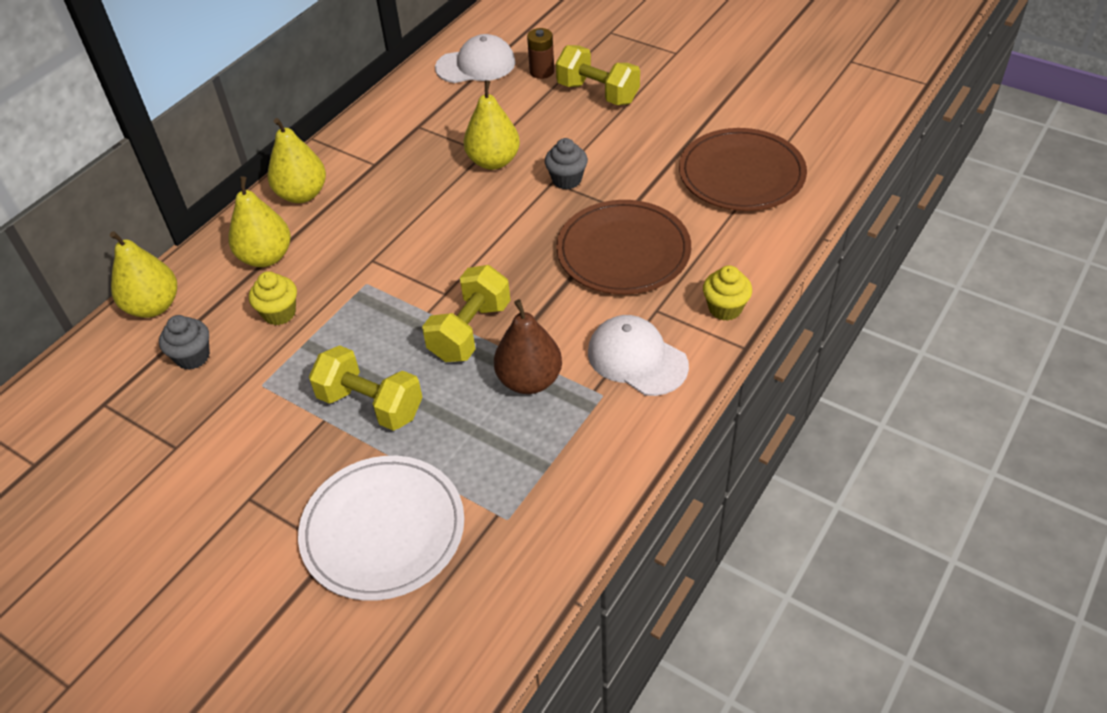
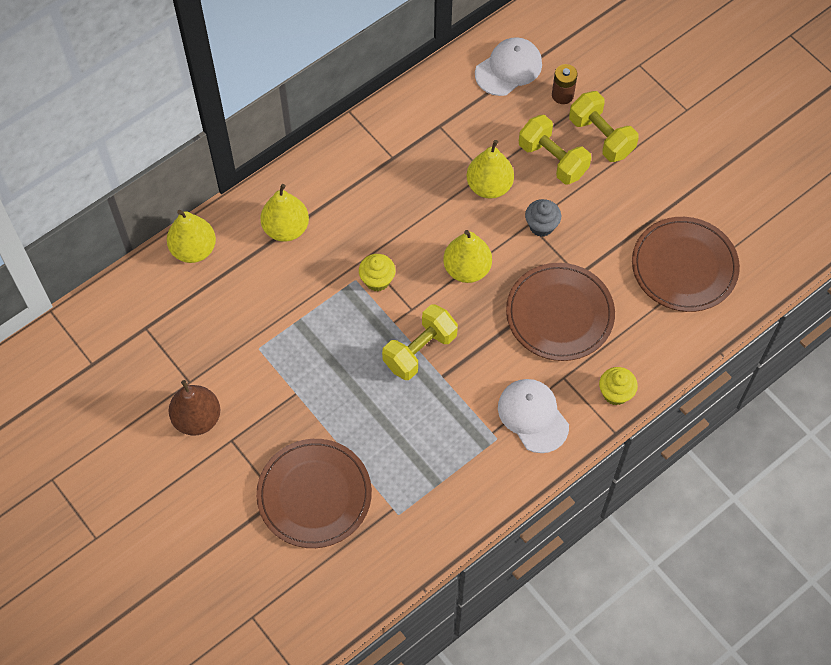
camera: 15 degrees right, 15 degrees up
grey cupcake [159,315,210,370] -> none
yellow cupcake [249,271,297,325] -> yellow cupcake moved to [359,254,395,291]
yellow pear [267,118,326,203] -> yellow pear moved to [443,230,492,283]
white plate [298,456,464,601] -> brown plate [256,439,372,548]
yellow dumbbell [309,345,423,431] -> yellow dumbbell moved to [519,115,591,185]
white cap [435,34,515,83] -> white cap turned 45 degrees counterclockwise [475,37,542,96]
brown pear [494,299,562,394] -> brown pear moved to [169,380,220,436]

